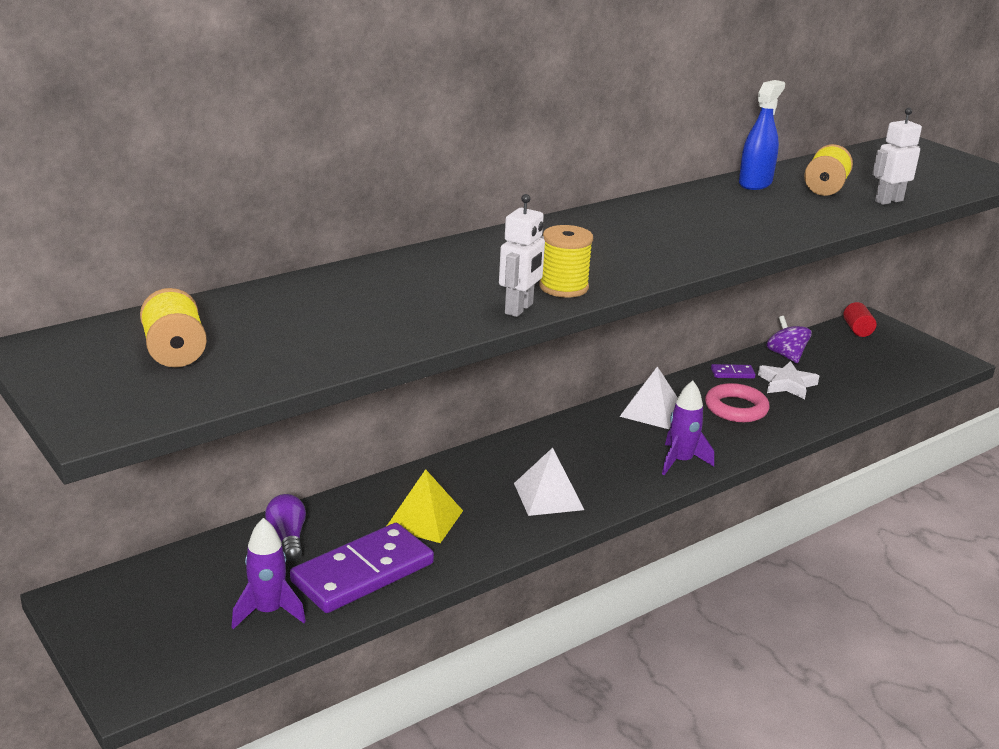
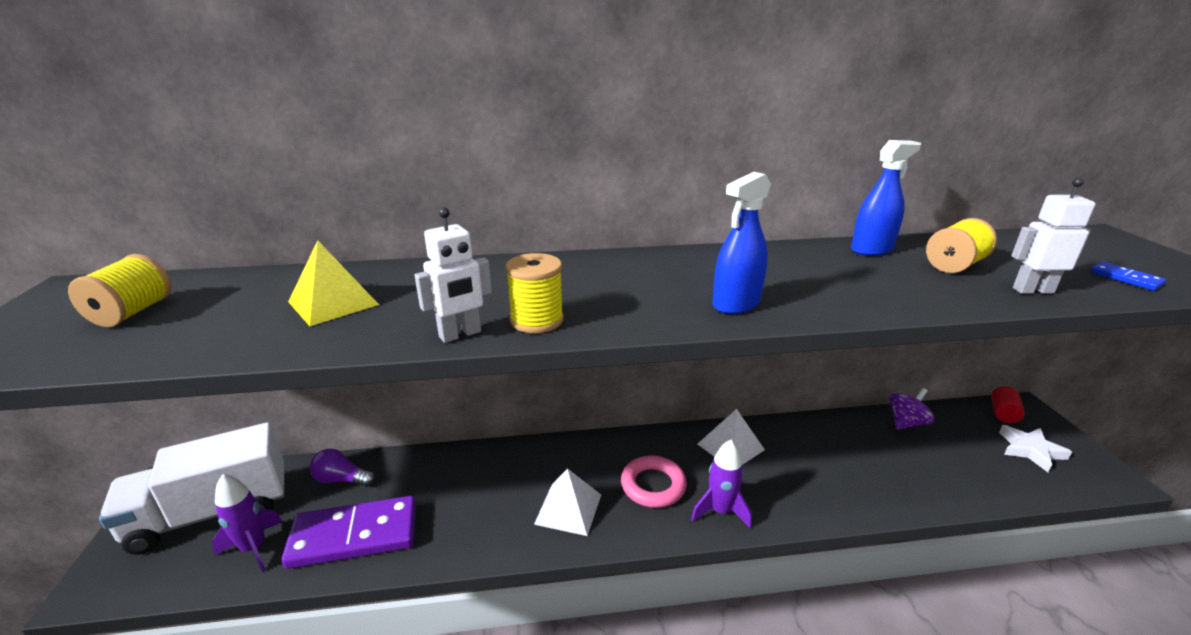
camera: 30 degrees right, 0 degrees up
purple light bulb [265,494,306,561] -> purple light bulb turned 90 degrees counterclockwise [310,449,375,487]
yellow pyramid [387,469,463,543] -> yellow pyramid moved to [288,240,379,326]
pink ring [705,383,770,422] -> pink ring moved to [621,455,687,508]
purple domino [711,364,755,378] -> none
white star [758,361,819,399] -> white star moved to [999,425,1072,472]
purple spinning top [766,316,812,363] -> purple spinning top turned 45 degrees clockwise [889,388,935,430]
none -> white truck [99,422,285,555]
none -> blue spray bottle [712,172,771,314]
none -> blue domino [1091,262,1166,291]

